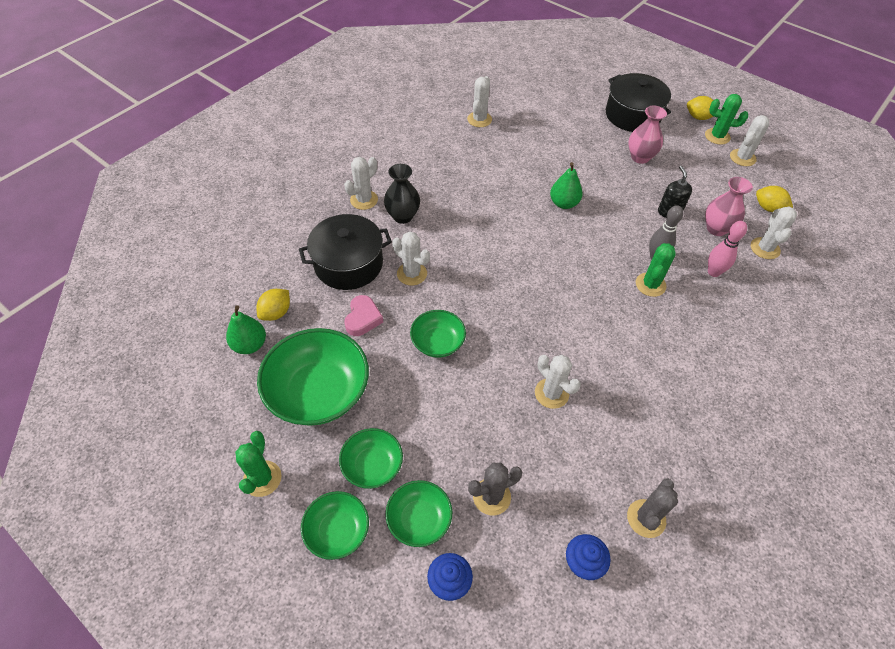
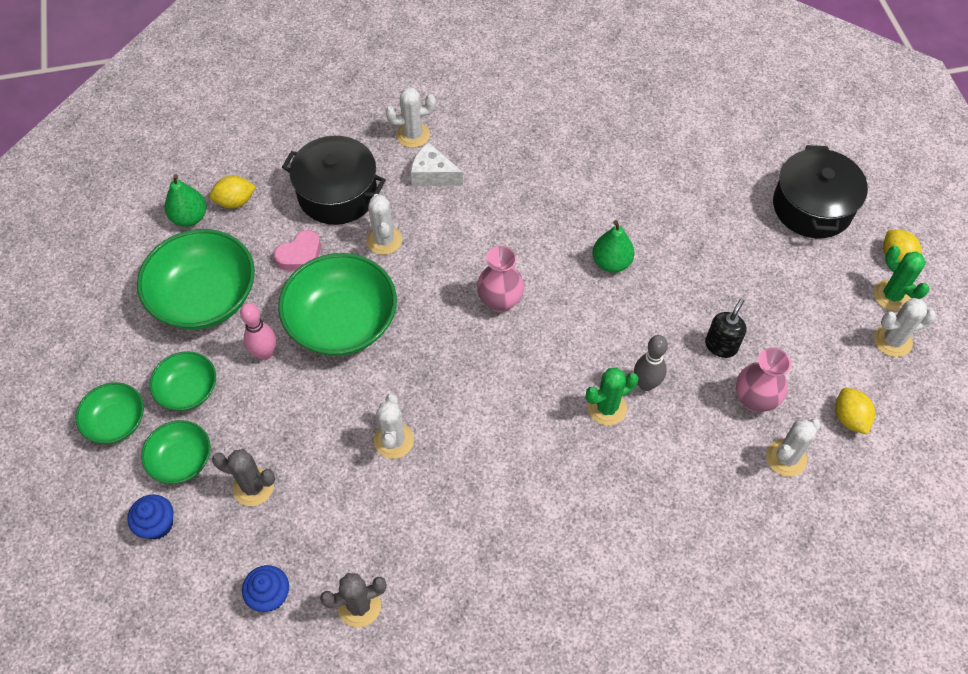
camera: 40 degrees right, 5 degrees up
green cactus [235,431,281,497] -> none
black vase [384,164,420,224] -> white cheese [411,142,463,186]
green bowl [410,310,466,358] -> green bowl [278,253,397,356], size x1.83
white cactus [467,76,492,127] -> none
pink vase [628,106,667,164] -> pink vase moved to [477,246,524,312]
pink bowling pin [708,221,747,277] -> pink bowling pin moved to [240,303,276,360]

